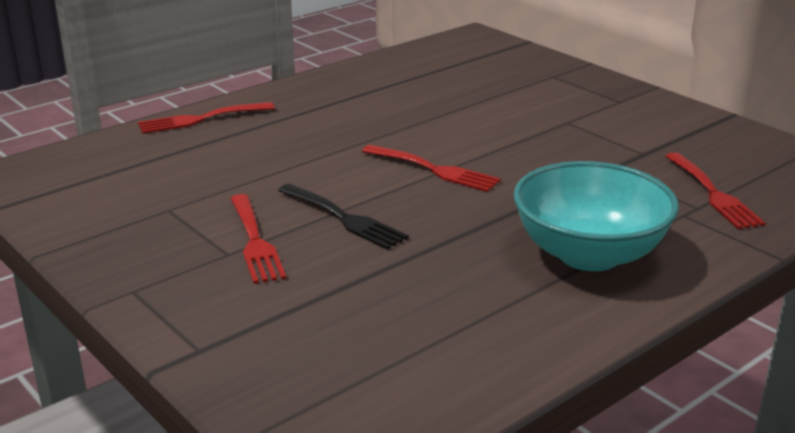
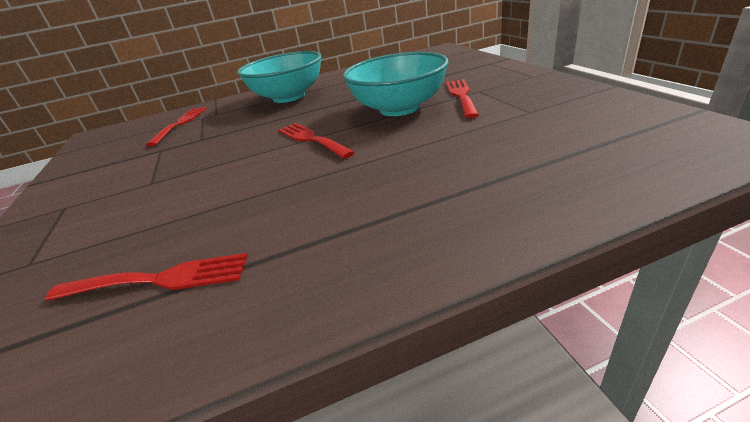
camera: 155 degrees left, 5 degrees up
red fork [138,102,275,134] -> red fork moved to [45,253,248,301]
black fork [278,184,409,250] -> turquoise bowl [343,52,449,116]

